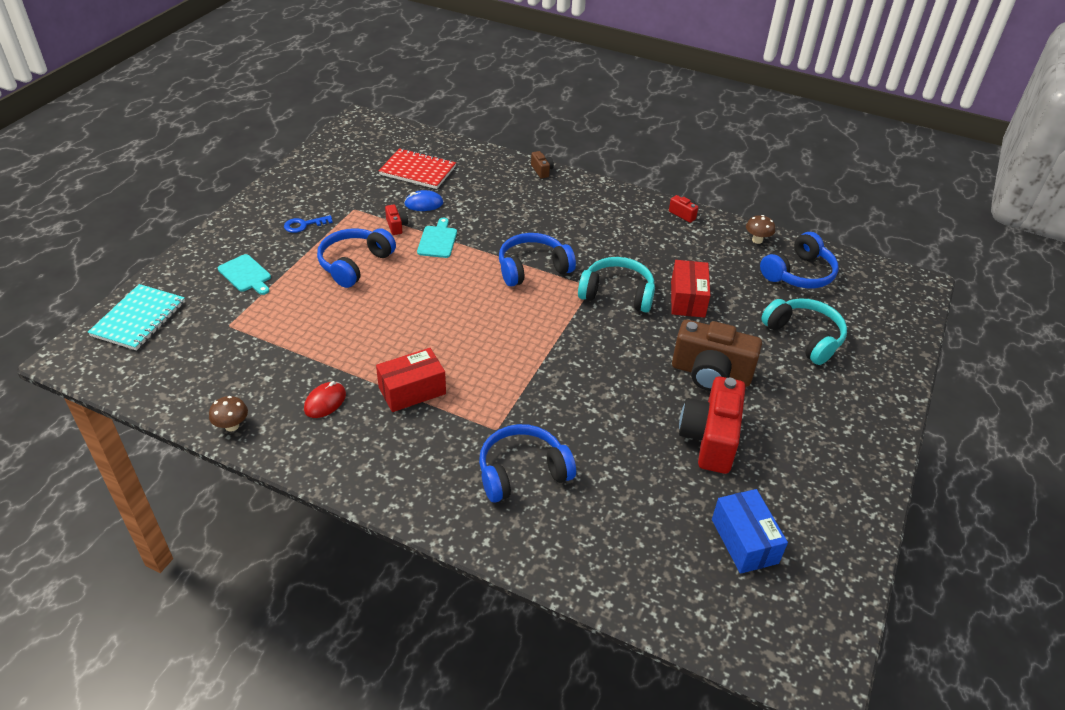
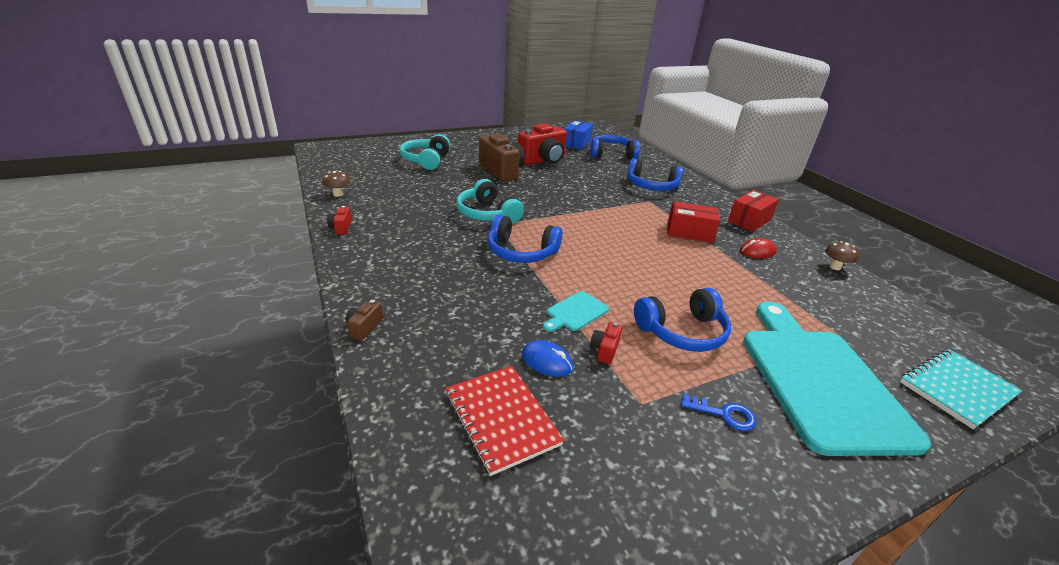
camera: 140 degrees left, 10 degrees down
turquoise cutting board [218,254,271,295] -> turquoise cutting board [743,301,931,456], size x2.47
red box [671,260,710,318] -> red box moved to [728,190,779,232]
blue headphones [760,232,839,288] -> blue headphones moved to [590,135,640,160]

